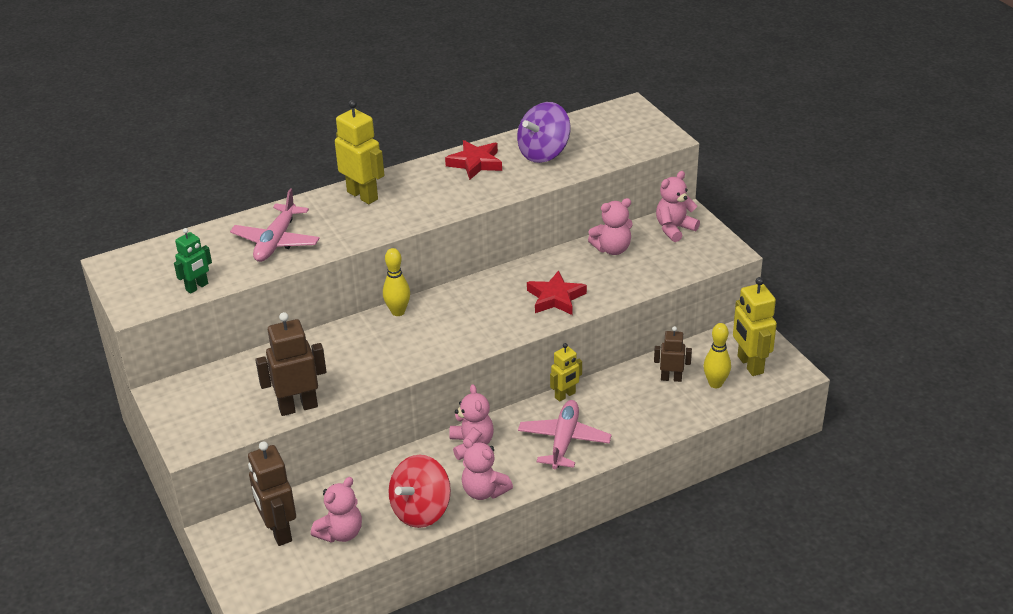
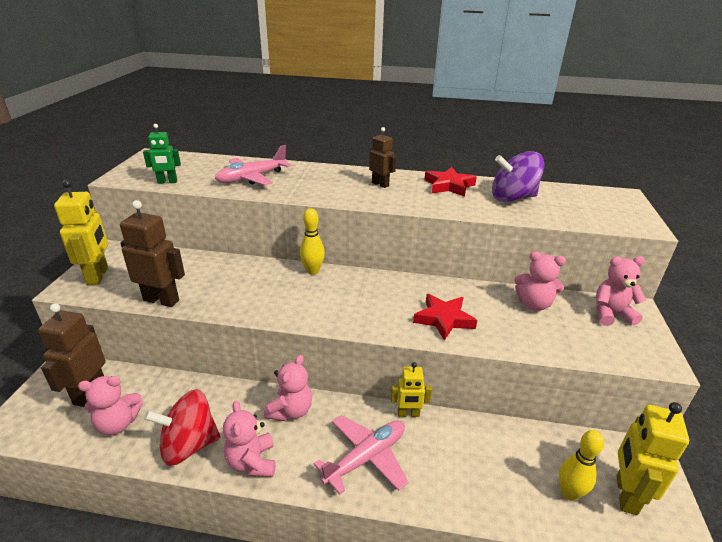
camera: 35 degrees right, 5 degrees down
yellow robot [335,100,384,204] -> yellow robot moved to [54,180,108,285]
brown robot [654,326,692,382] -> brown robot moved to [369,127,396,188]

